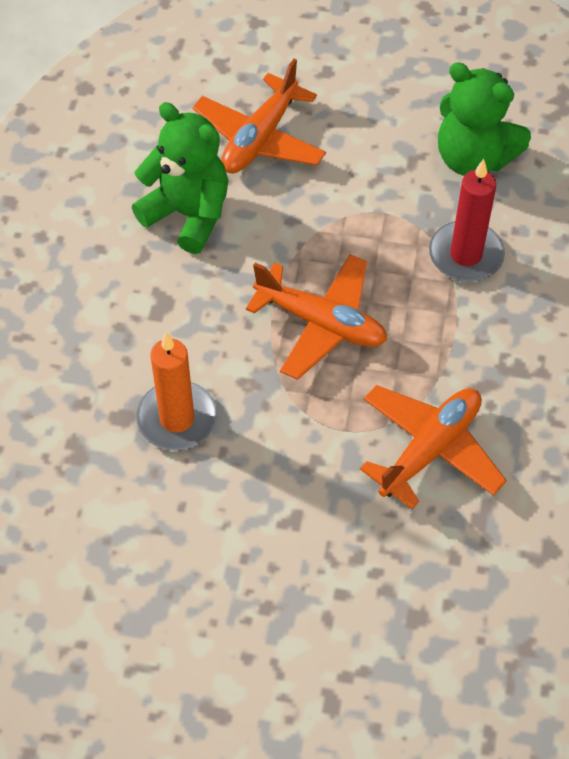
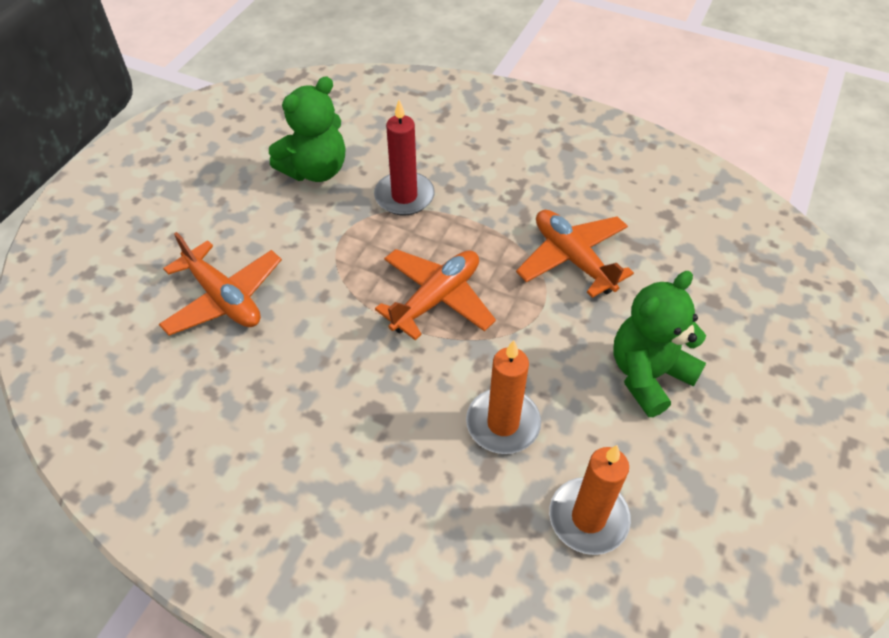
camera: 75 degrees left, 5 degrees down
green teddy bear [132,102,228,254] -> green teddy bear moved to [614,271,706,417]
none -> orange candle [549,445,631,555]

